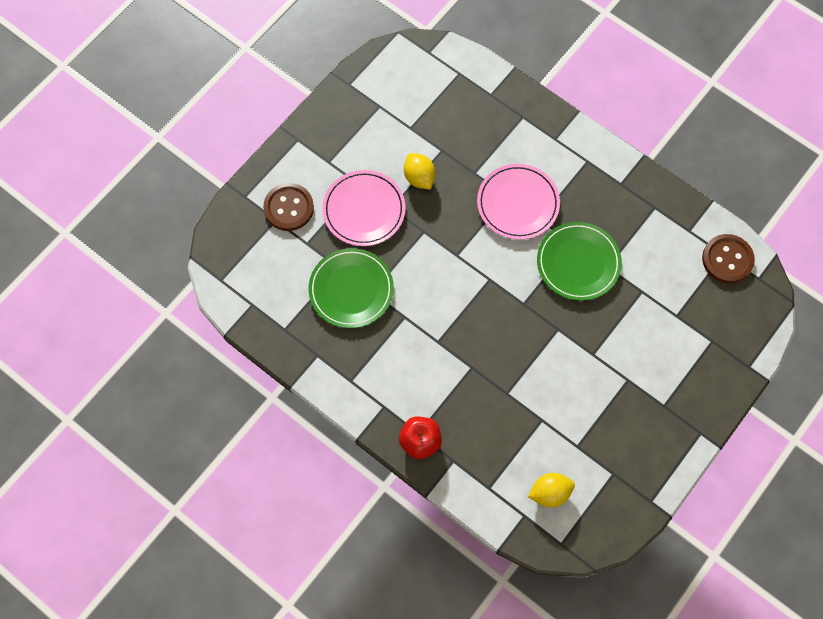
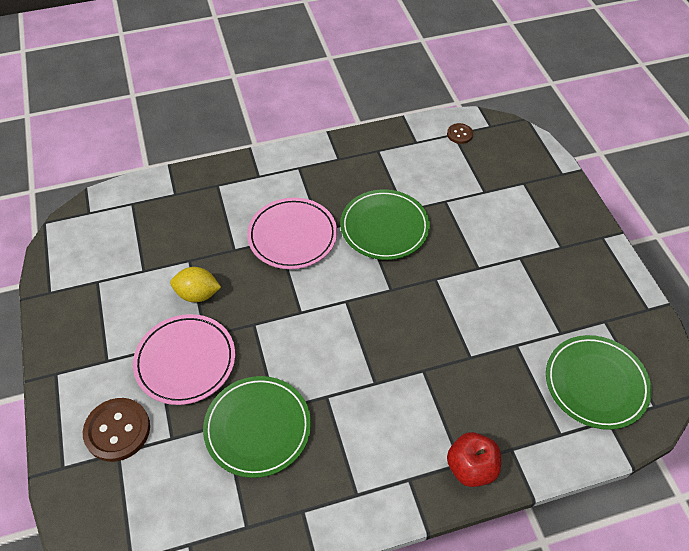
camera: 55 degrees left, 15 degrees down
yellow lemon [528,473,575,507] -> green plate [546,335,652,430]
brown button [702,234,755,283] -> brown button [447,123,473,144], size x0.53

